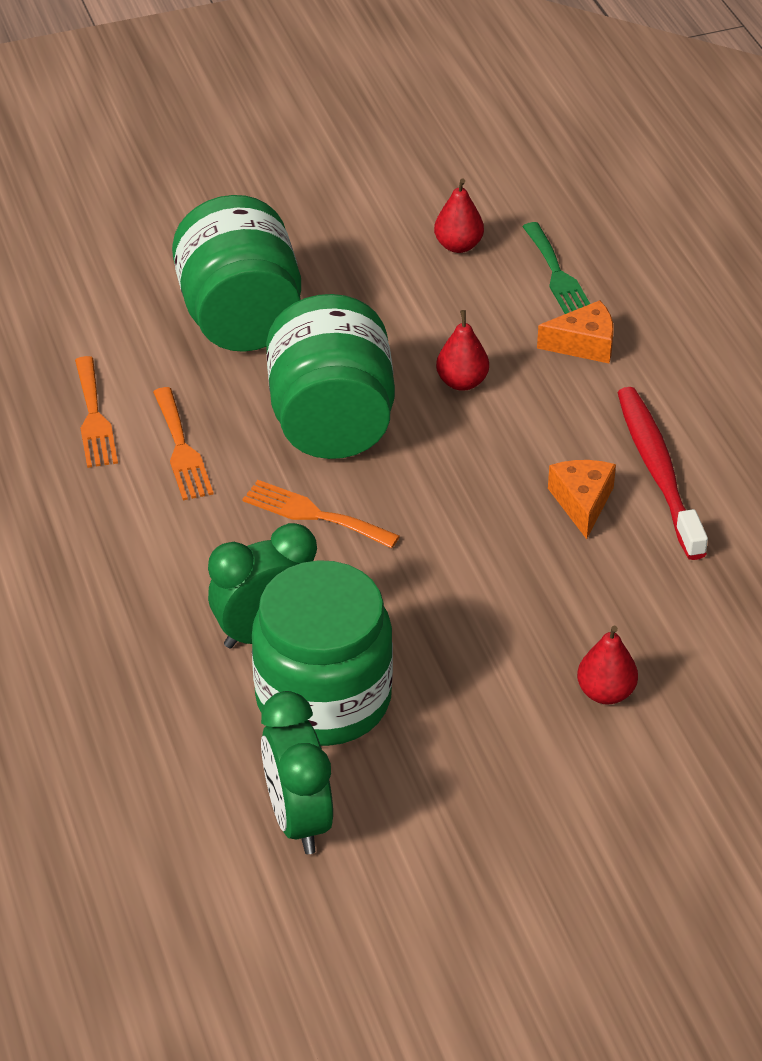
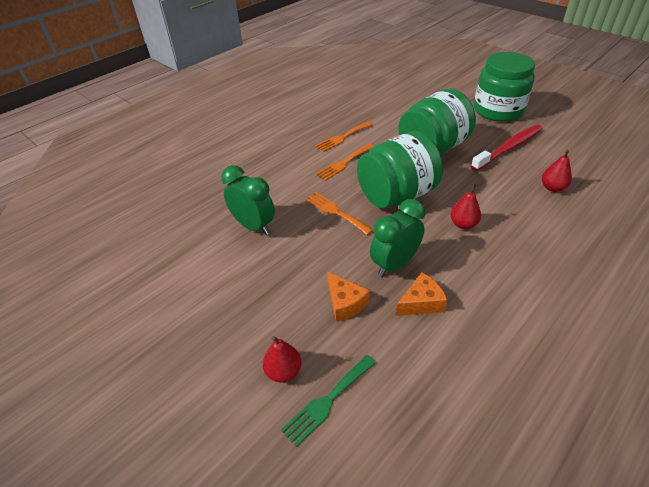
camera: 65 degrees right, 0 degrees up
orange fork [242,480,400,548] -> orange fork turned 45 degrees counterclockwise [305,192,373,235]
green jar [252,560,393,746] -> green jar moved to [474,52,535,122]
green clock [261,691,333,854] -> green clock moved to [370,199,425,277]
green fork [522,222,590,314] -> green fork moved to [281,355,376,447]
orange cheese [537,300,614,363] -> orange cheese moved to [327,272,370,322]
red toothbrush [617,387,708,560] -> red toothbrush moved to [471,124,543,171]

